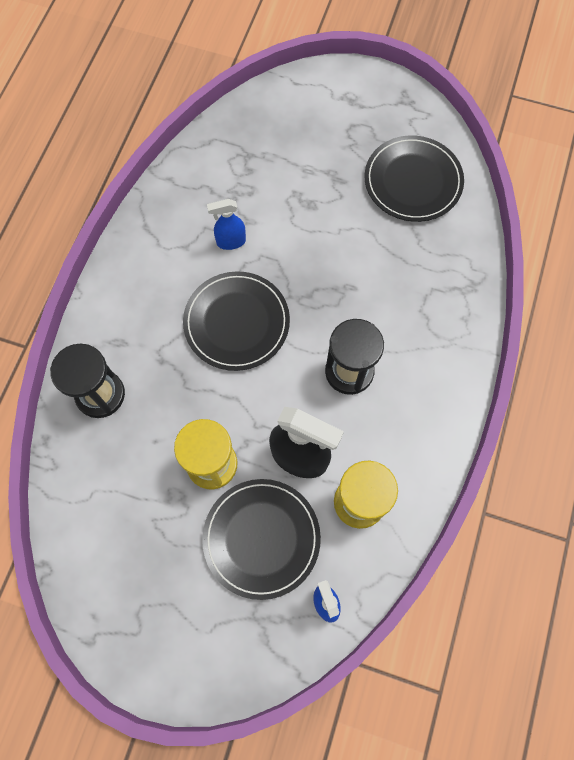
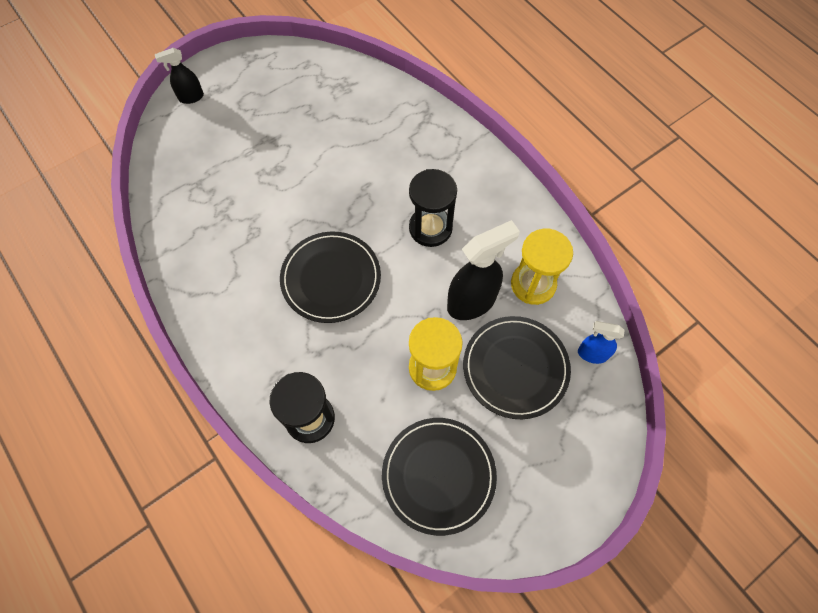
camera: 55 degrees left, 5 degrees down
blue spray bottle [207,199,246,250] -> none
black plate [365,135,464,222] -> black plate moved to [382,418,497,536]
none -> black spray bottle [155,48,204,104]

